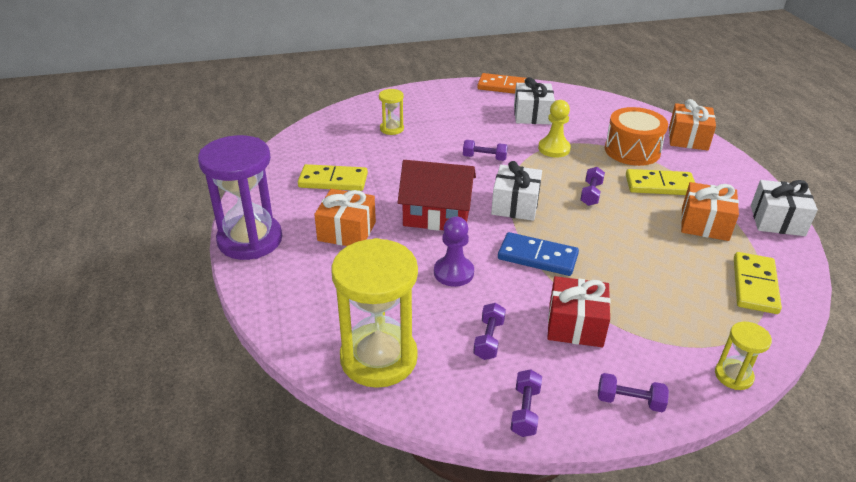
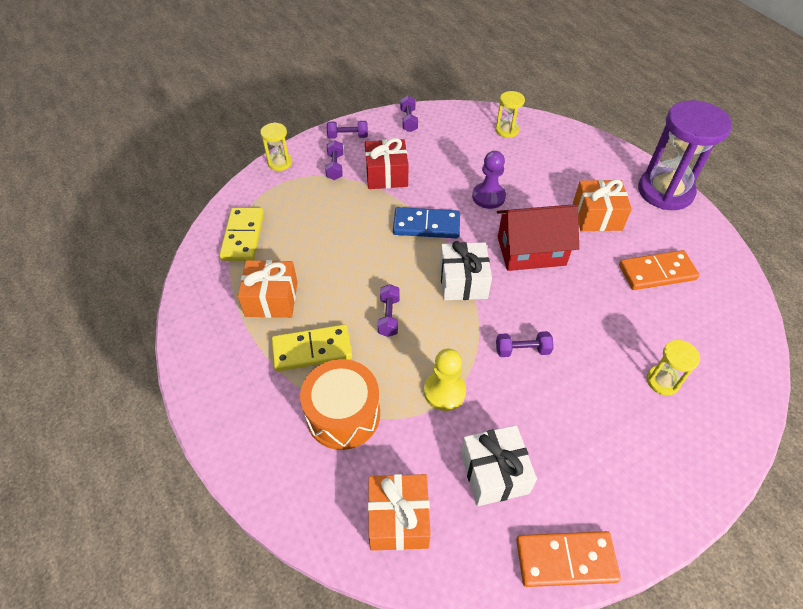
camera: 165 degrees right, 15 degrees up
yellow domino [298,164,368,191] -> orange domino [619,250,699,290]
yellow hourglass [331,238,418,388] -> yellow hourglass [496,91,525,138], size x0.47
purple dumbbell [473,303,506,360] -> purple dumbbell moved to [325,140,343,180]
orange gift [669,99,716,151] -> orange gift moved to [368,474,431,551]
white gift [751,180,818,236] -> none

